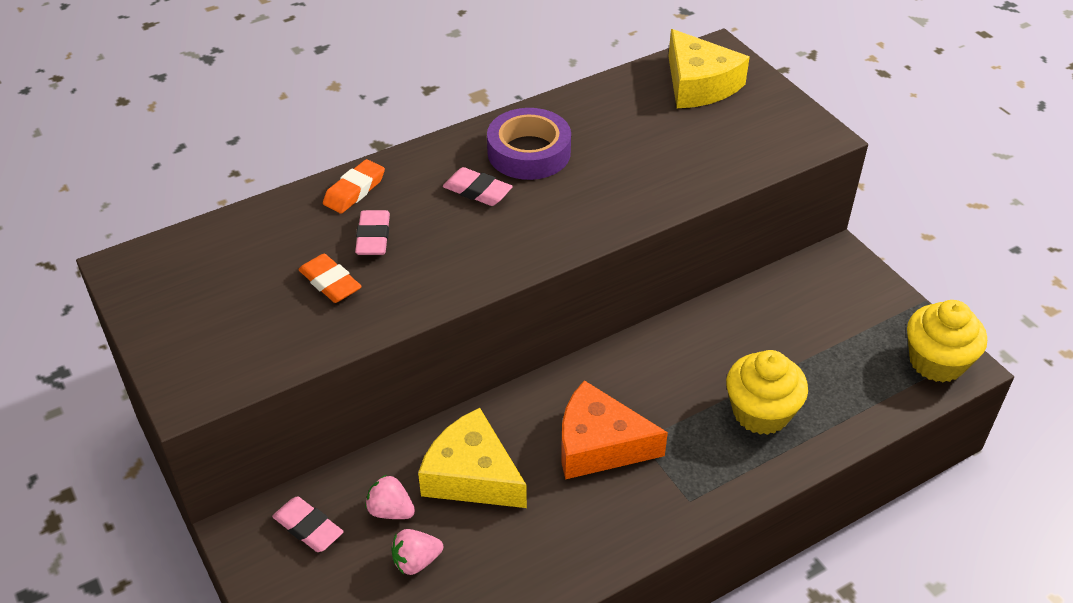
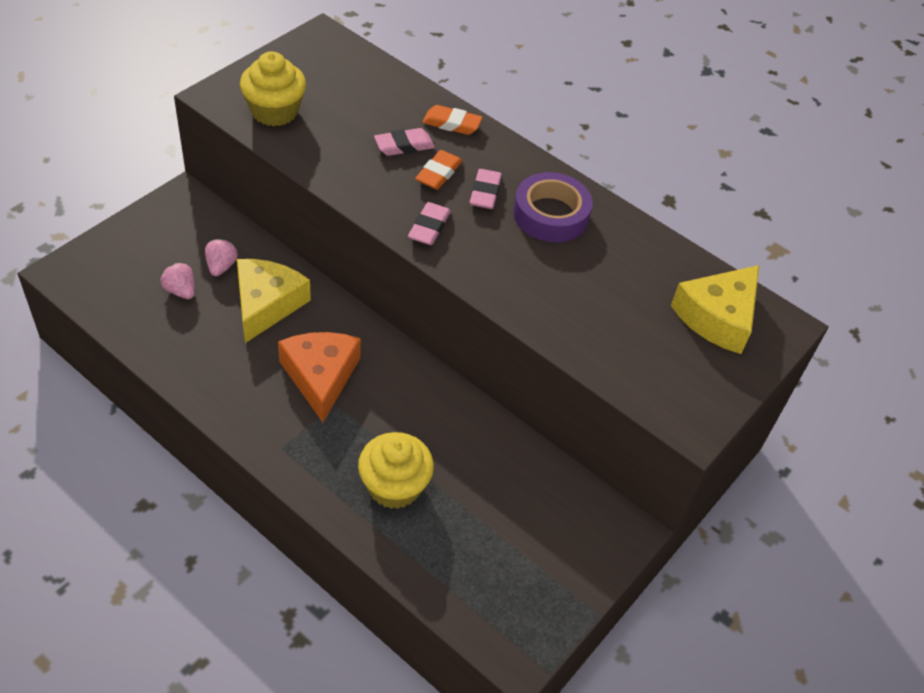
camera: 65 degrees right, 5 degrees up
pink eraser [272,496,344,552] -> pink eraser moved to [408,202,451,245]
orange eraser [298,254,362,303] -> orange eraser moved to [415,150,462,190]
yellow cupcake [907,300,987,382] -> yellow cupcake moved to [240,51,306,126]

